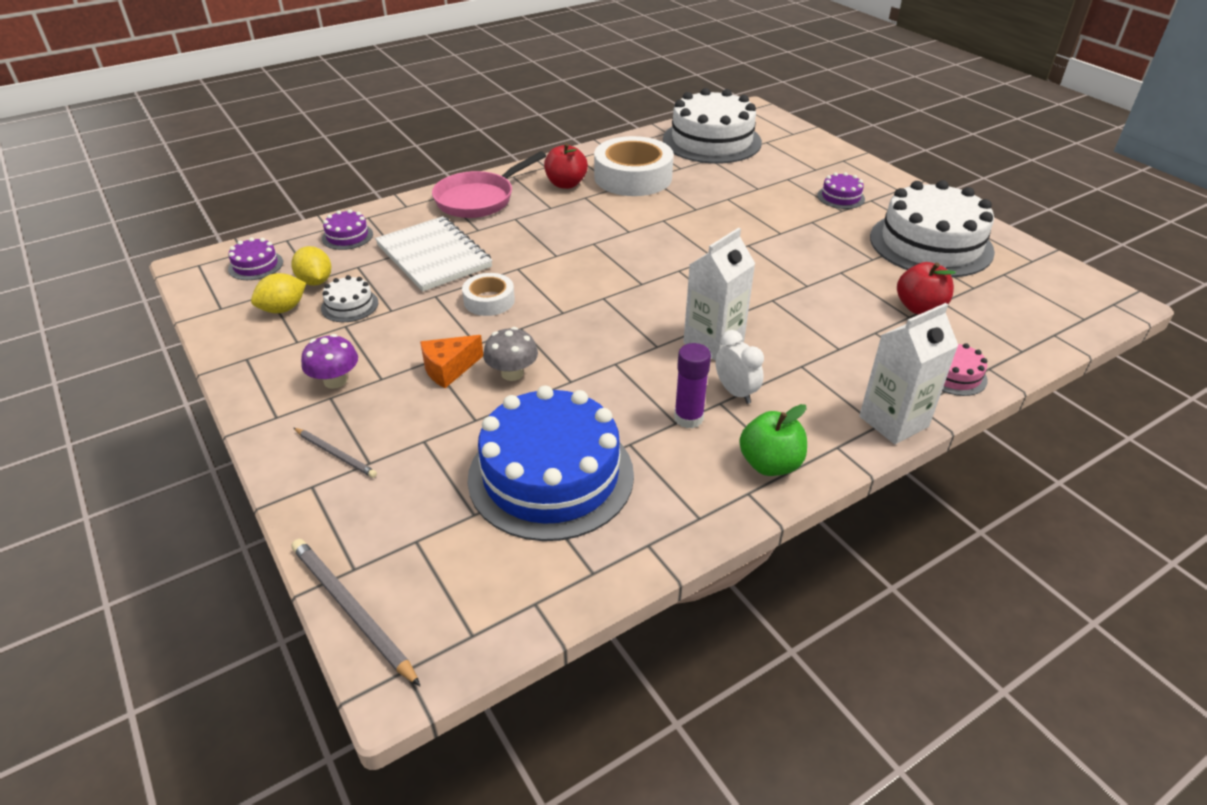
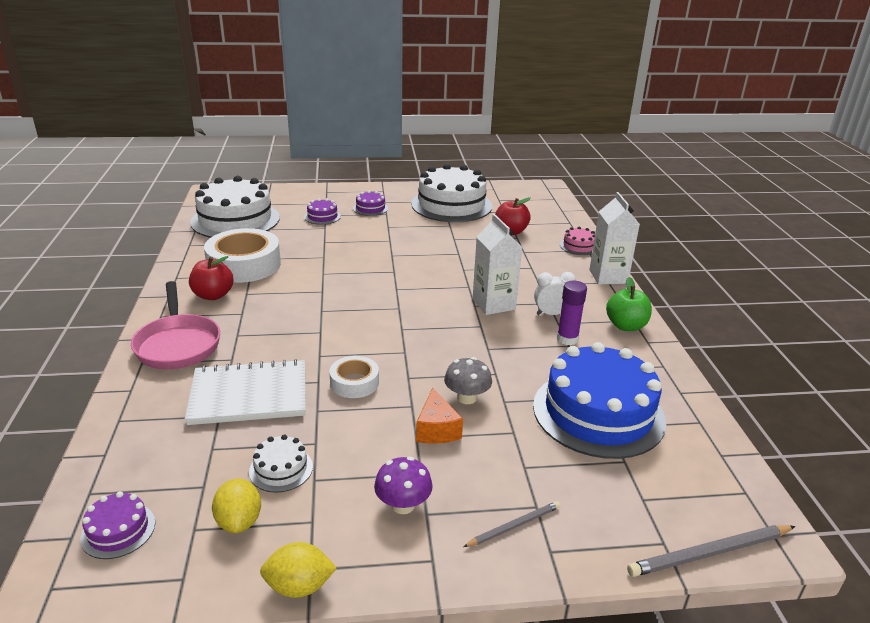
camera: 65 degrees left, 10 degrees down
yellow lemon [291,246,331,286] -> yellow lemon moved to [260,542,337,598]
purple cake [322,209,373,250] -> purple cake moved to [304,198,341,225]

